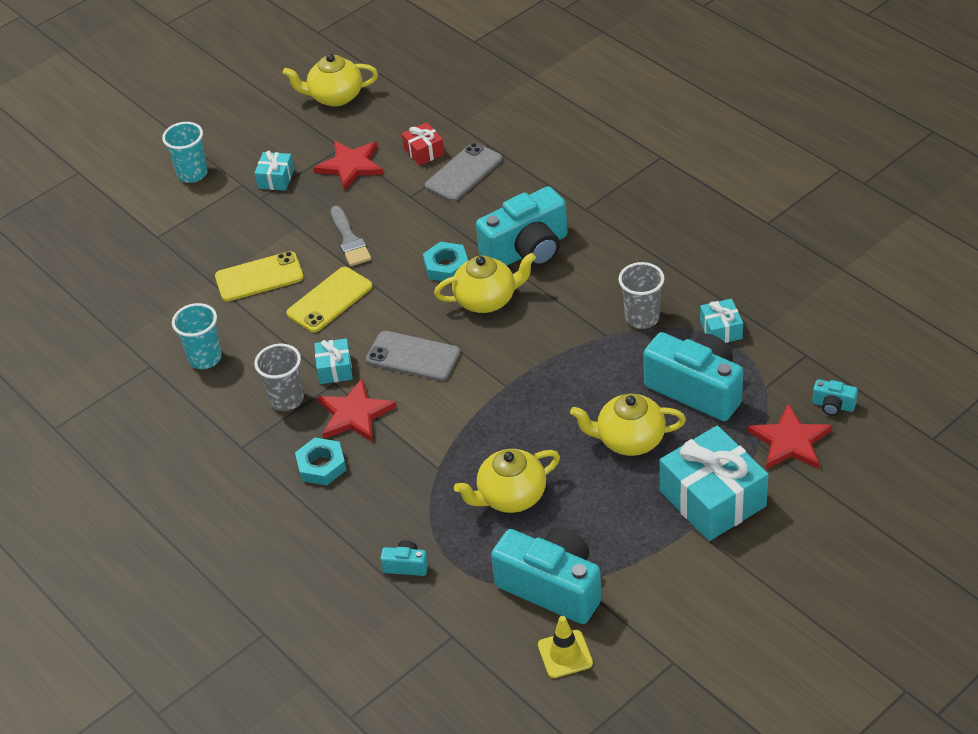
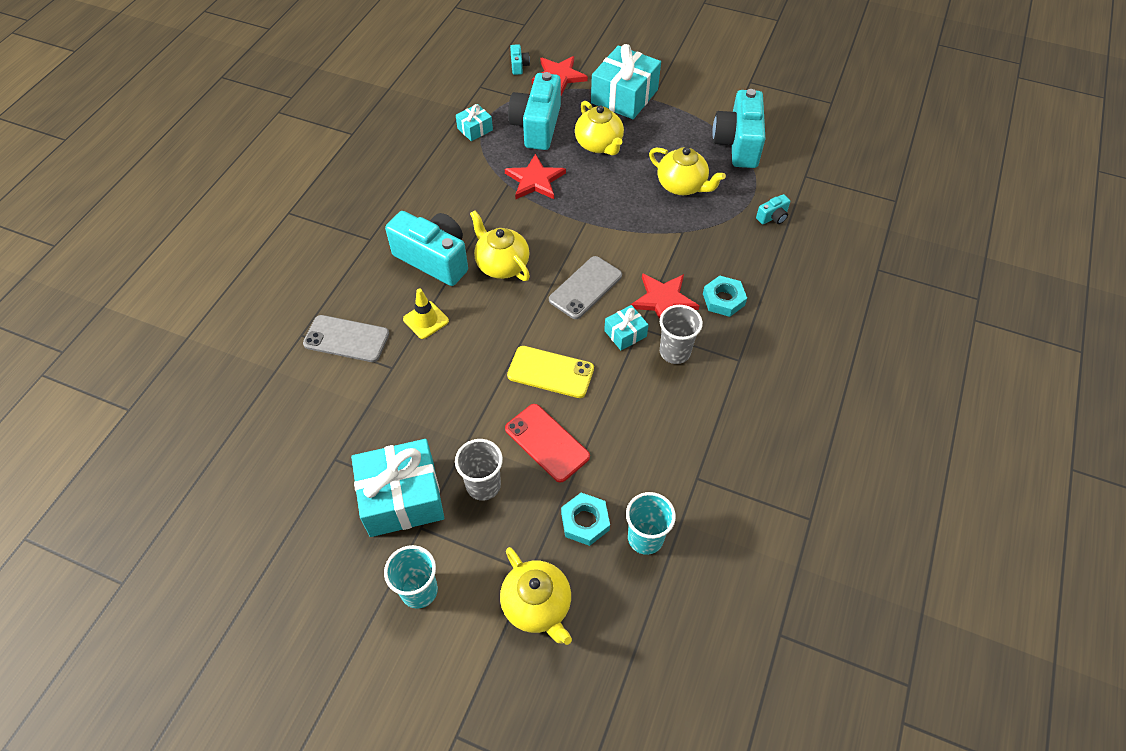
camera: 120 degrees left, 10 degrees up
turquoise cup [172,303,222,369] -> turquoise cup moved to [626,492,676,555]
yellow phone [215,251,304,302] -> red phone [505,404,590,483]
turquoise gift [254,150,294,191] -> turquoise gift [351,439,444,537], size x2.04
yellow teapot [283,54,378,107] -> yellow teapot moved to [500,547,572,645]
red star [313,141,384,191] -> red star moved to [505,153,566,199]
grey brush [331,206,371,266] -> none
grey phone [366,331,460,381] -> grey phone turned 45 degrees clockwise [549,256,622,319]
turquoise camera [380,540,428,576] -> turquoise camera turned 105 degrees counterclockwise [756,194,790,224]
red gift [402,122,445,166] -> none
turquoise nut [423,242,468,281] -> turquoise nut moved to [561,493,610,546]
yellow traffic cone [538,616,593,678] -> yellow traffic cone moved to [403,288,449,339]
grey cup [619,262,664,329] -> grey cup moved to [455,439,503,501]

